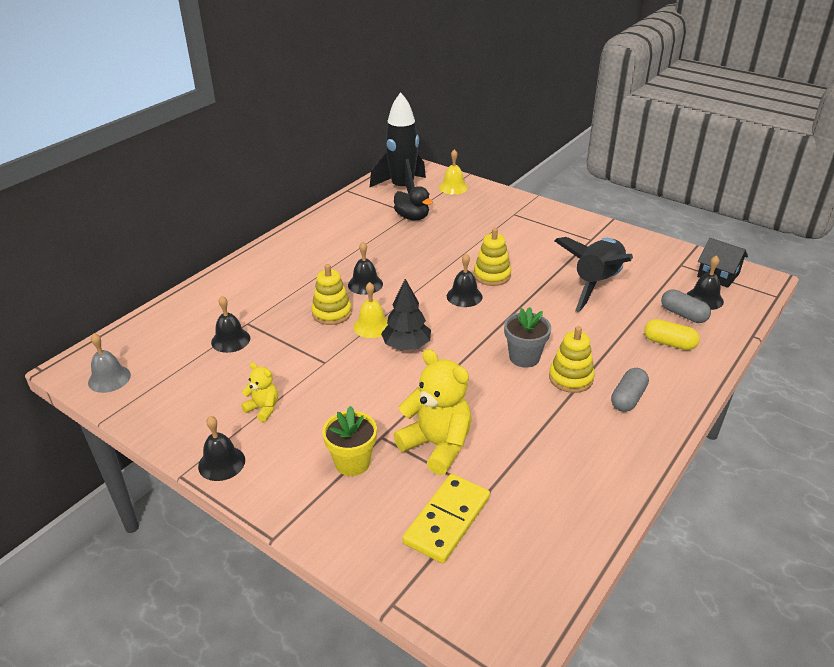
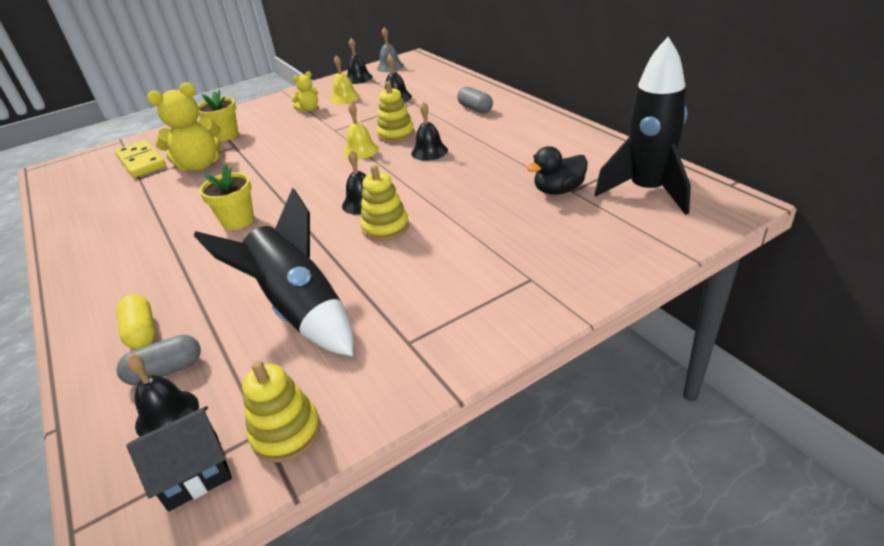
camera: 115 degrees right, 0 degrees up
black bell [198,416,245,481] -> black bell moved to [347,38,373,84]
black tree [381,279,431,350] -> none
yellow bell [439,149,468,195] -> yellow bell moved to [330,55,360,104]
grey flower pot [504,307,551,368] -> yellow flower pot [199,164,254,230]
yellow stacking toy [549,326,595,393] -> yellow stacking toy moved to [242,360,321,463]
grey capsule [611,368,649,412] -> grey capsule moved to [457,87,493,113]
yellow capsule [644,319,700,350] -> yellow capsule turned 75 degrees counterclockwise [117,294,155,349]

